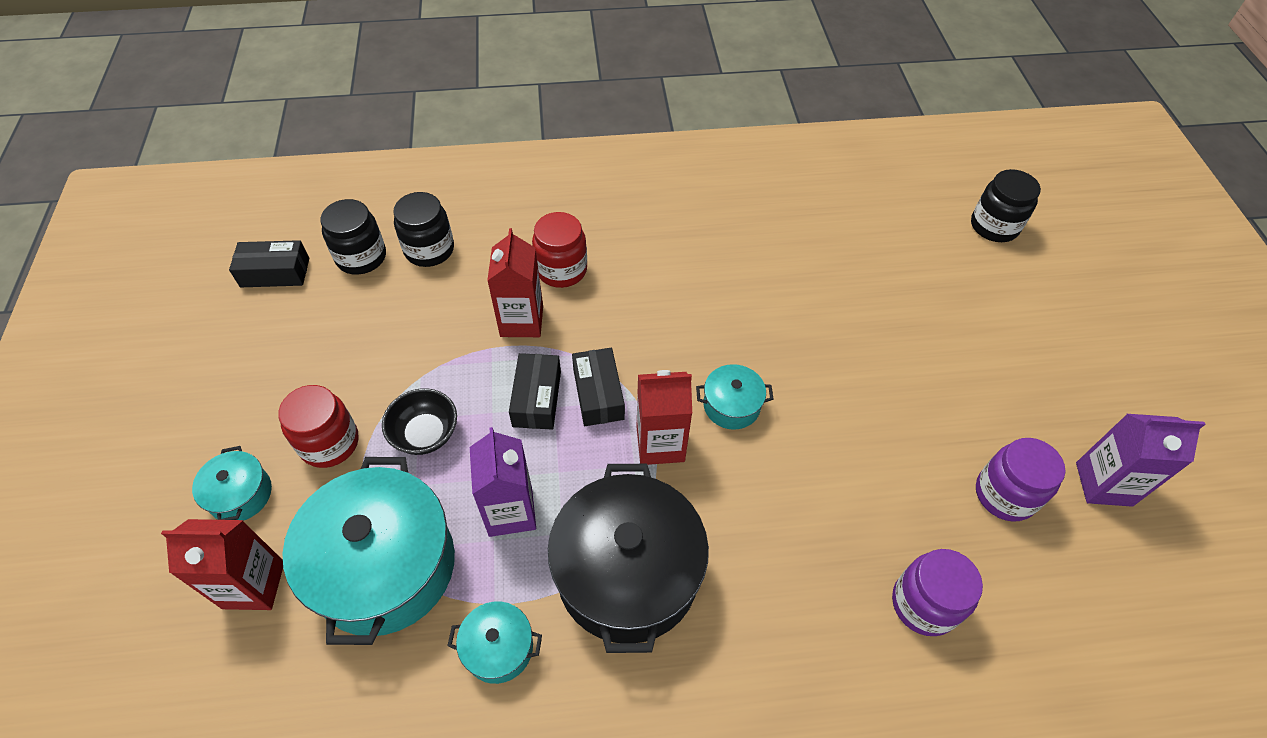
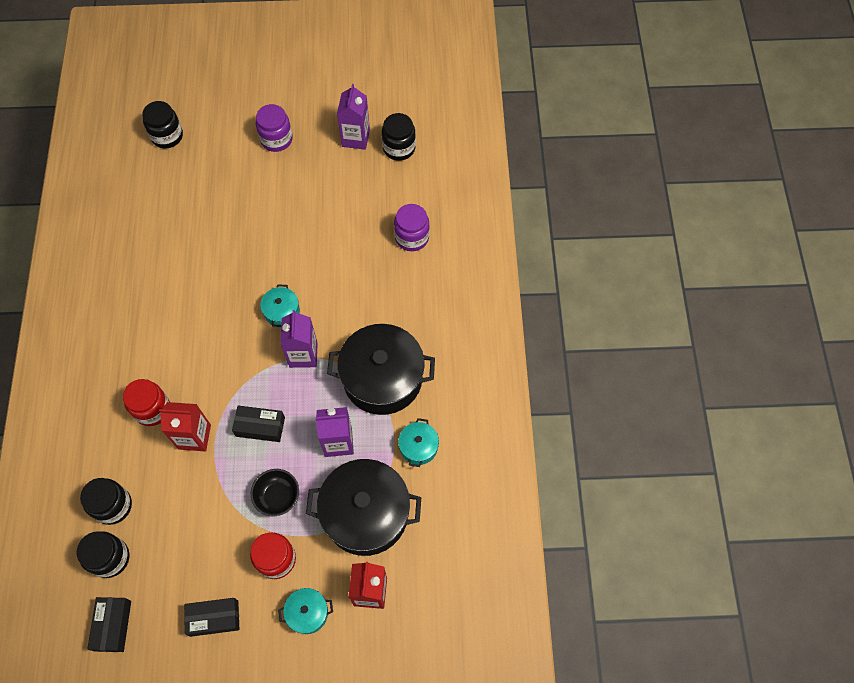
camera: 85 degrees left, 10 degrees up
turquoise pot [282,457,455,645] -> black pot [306,459,421,556]
black box [572,348,625,426] -> black box moved to [184,598,239,637]
red carton [637,370,692,465] -> purple carton [280,310,318,368]
purple jar [976,438,1066,522] -> purple jar moved to [256,104,293,152]
none -> black jar [382,113,416,161]

